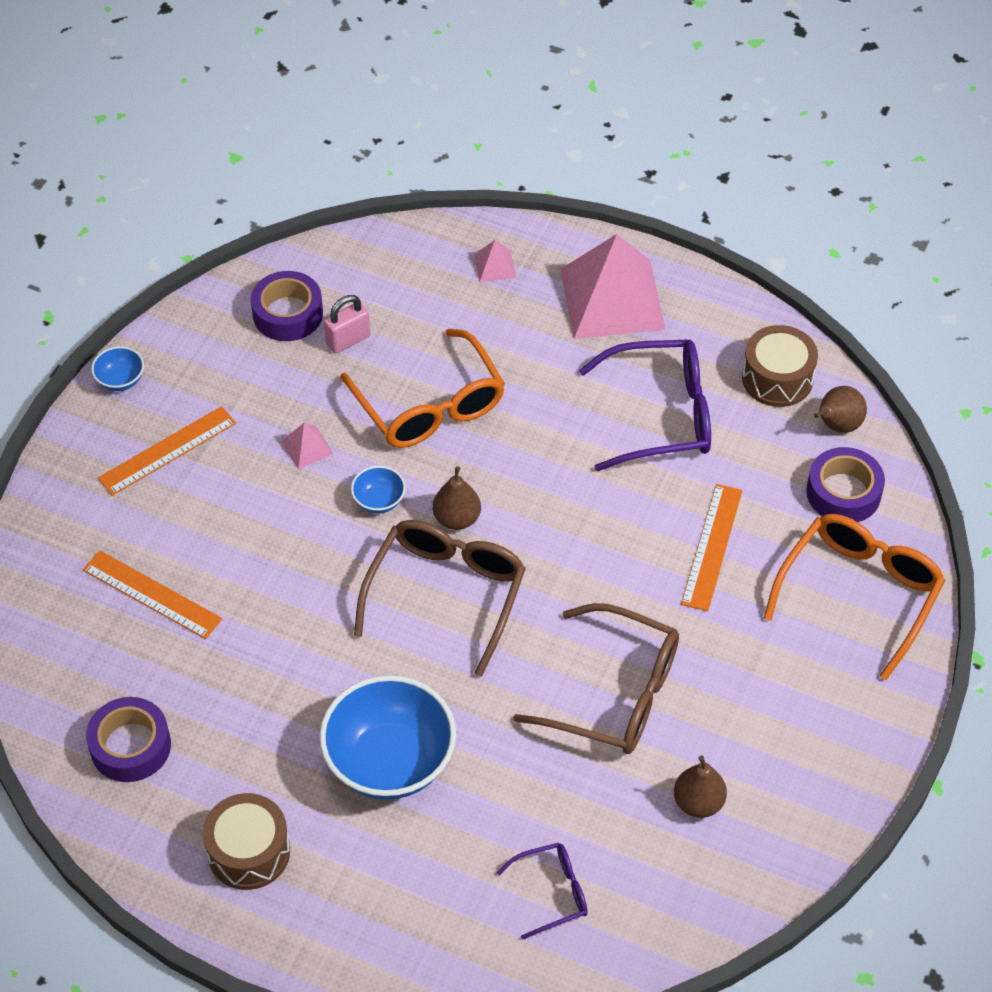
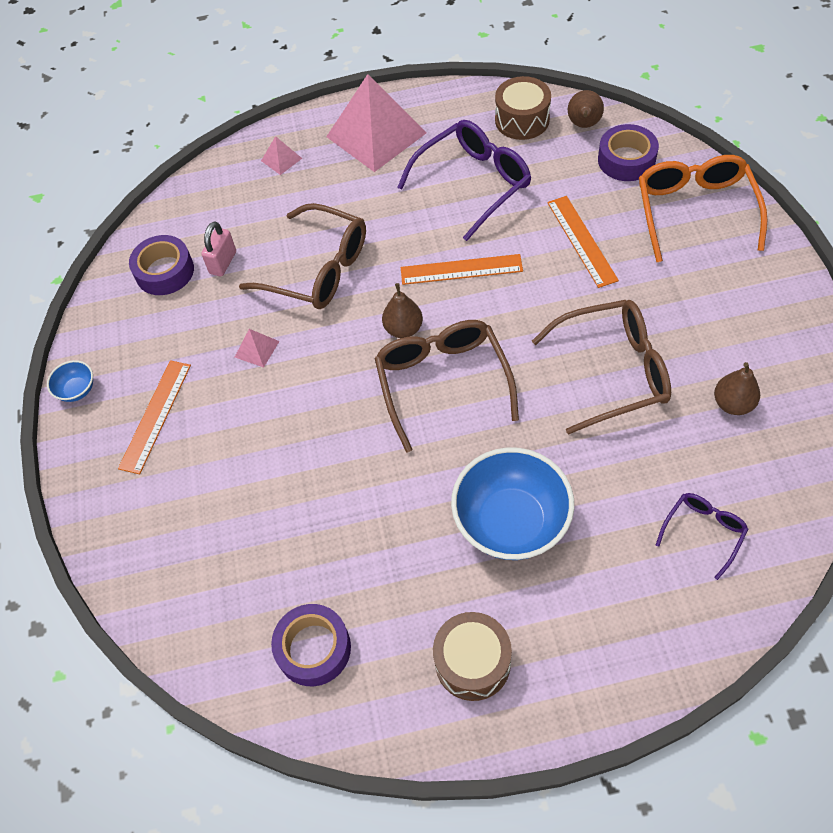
camera: 30 degrees left, 5 degrees up
orange ruler [83,550,222,639] -> orange ruler moved to [401,254,523,285]
orange glasses [341,329,505,448] -> brown glasses [239,203,366,309]
blue bowl [351,466,406,513] -> none

